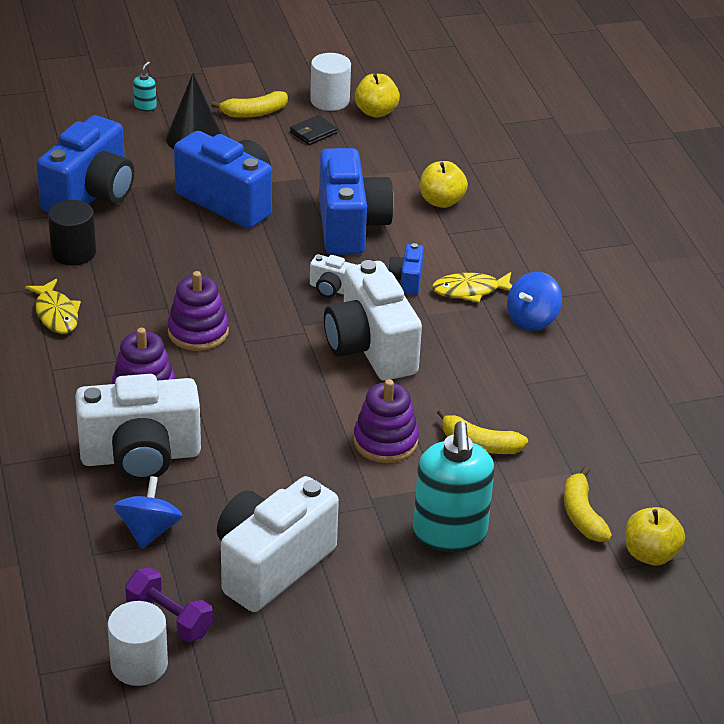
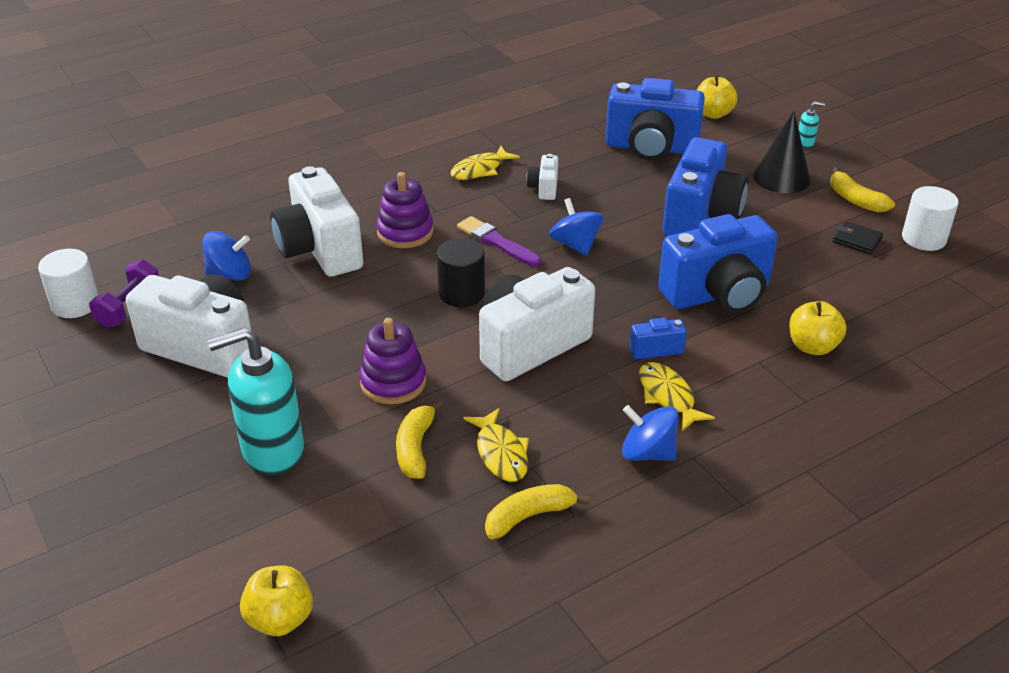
camera: 75 degrees right, 0 degrees up
black cylinder [48,200,96,266] -> black cylinder moved to [437,238,485,307]
purple stacking toy [168,271,229,351] -> purple brush [457,216,541,267]
white camera [310,254,356,298] -> white camera moved to [526,154,558,200]
yellow apple [355,73,400,118] -> yellow apple moved to [697,75,737,119]
yellow banana [564,467,612,542] -> yellow banana moved to [485,484,590,539]
none -> yellow fish [463,408,529,482]
none -> blue spinning top [549,198,604,256]

